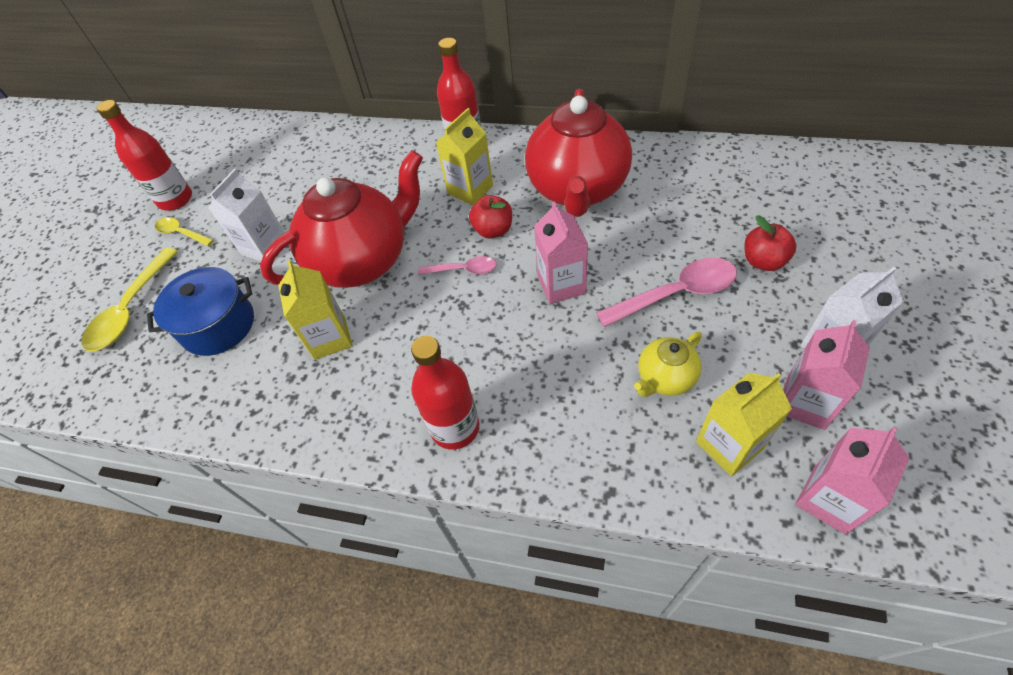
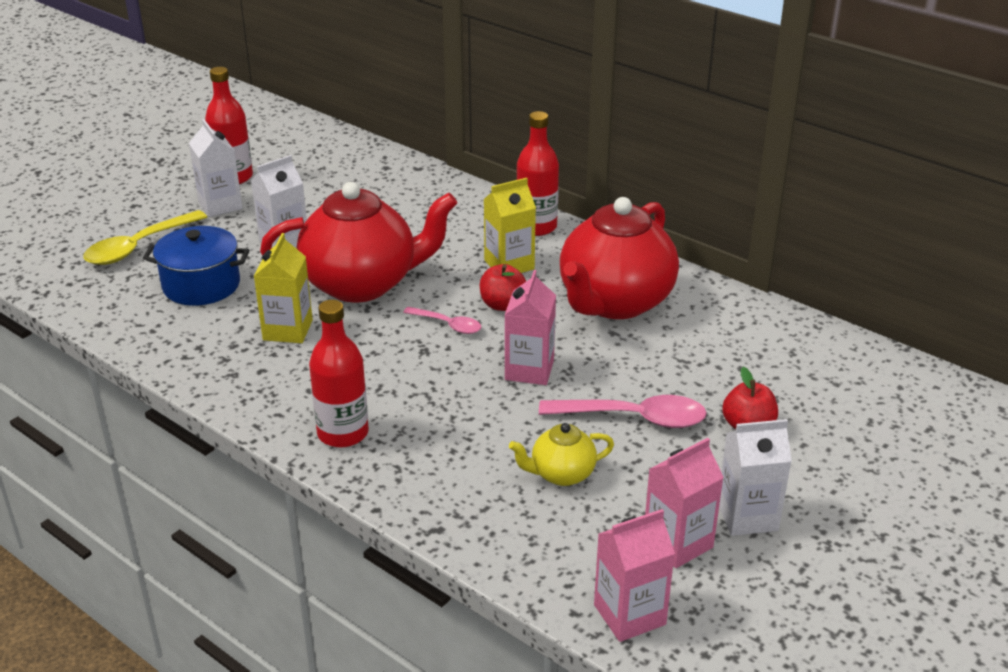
camera: 20 degrees right, 20 degrees down
yellow spoon [155,217,214,246] -> white carton [189,119,243,217]
yellow carton [696,373,792,476] -> none

